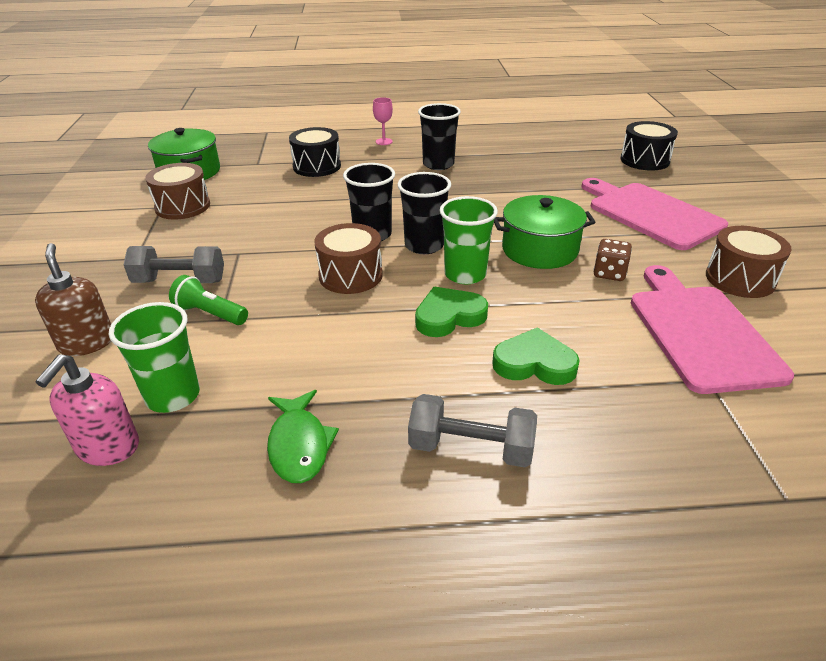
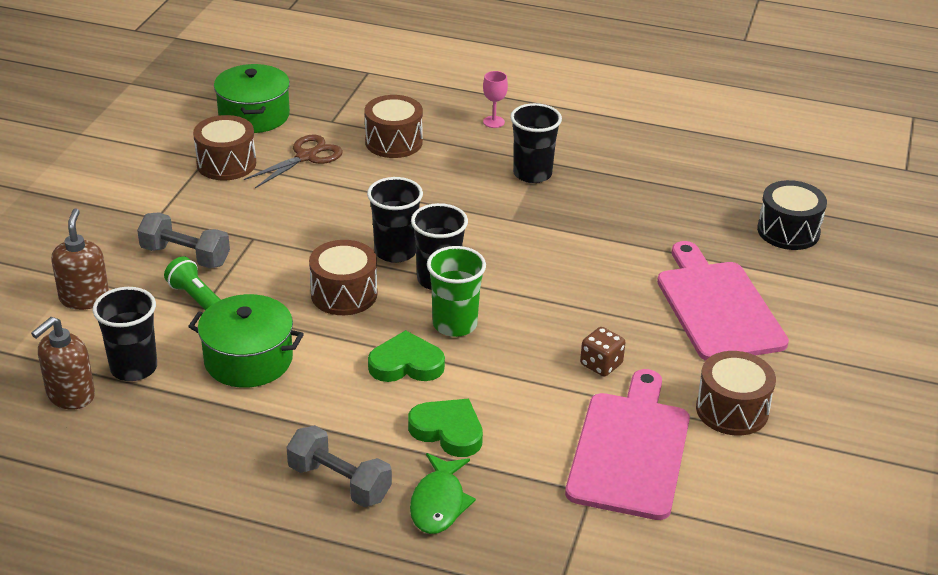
camera: 20 degrees right, 0 degrees up
pink soap dispenser [36,354,139,466] -> brown soap dispenser [31,317,95,409]
green cup [109,302,200,413] -> black cup [93,287,157,381]
green fish [267,390,339,483] -> green fish moved to [410,453,476,534]
black drum [289,127,341,177] -> brown drum [364,95,423,158]
green pot [494,195,595,269] -> green pot moved to [188,294,304,388]
none -> brown scissors [244,135,343,188]

